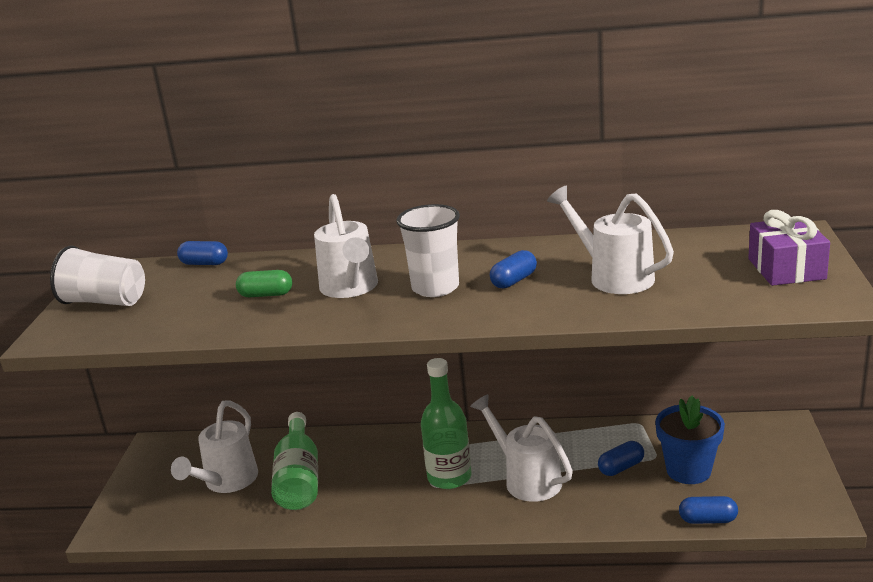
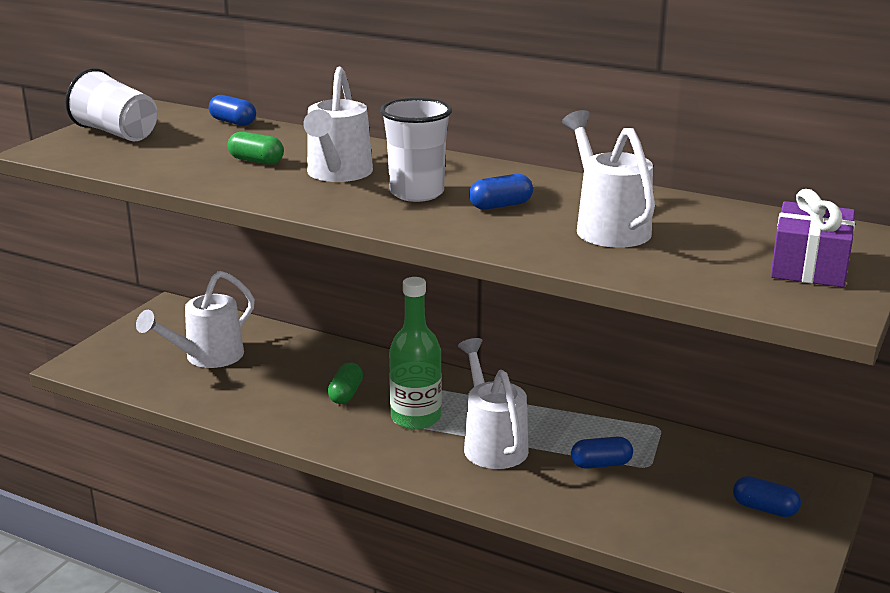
camera: 20 degrees right, 0 degrees up
green bottle [271,412,318,510] -> none
blue flower pot [655,396,725,484] -> none
blue capsule [679,496,738,524] -> blue capsule moved to [733,476,801,517]
none -> green capsule [328,363,363,404]

